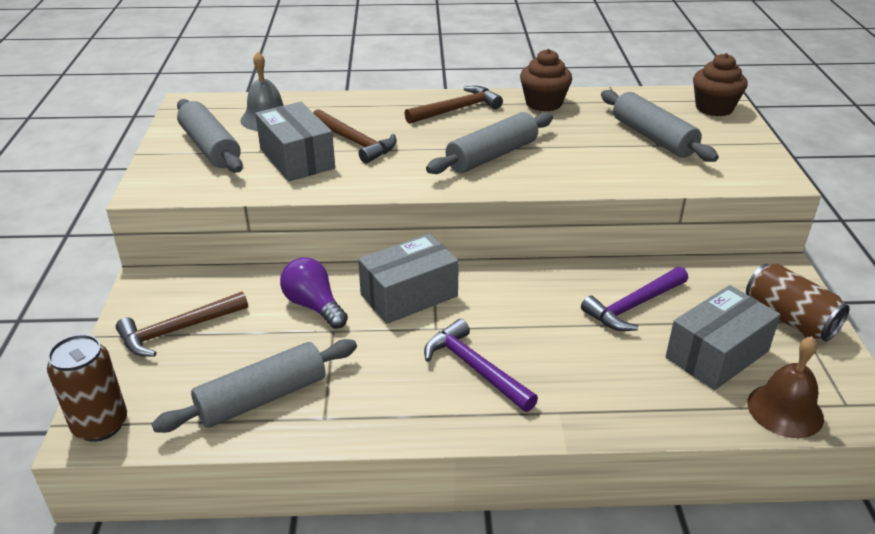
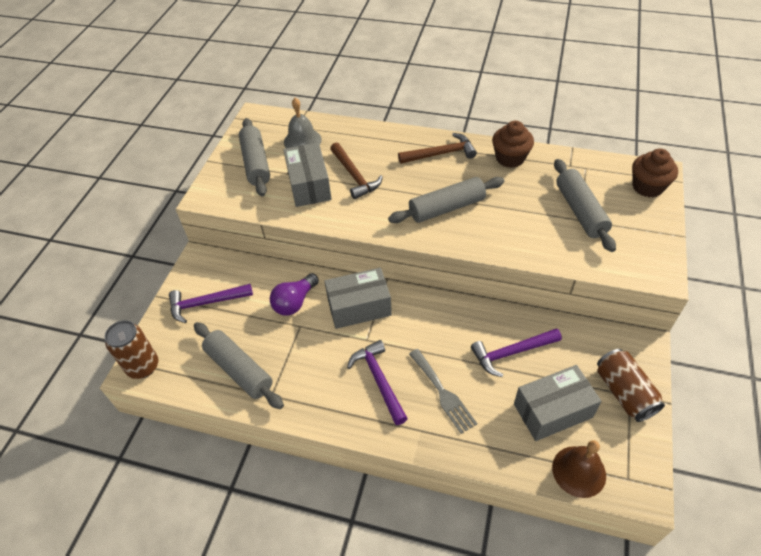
camera: 20 degrees right, 15 degrees up
brown hammer [116,292,248,357] -> purple hammer [169,284,253,323]
grey rolling pin [152,339,357,433] -> grey rolling pin turned 60 degrees clockwise [194,322,284,409]
purple light bulb [280,257,348,329] -> purple light bulb turned 120 degrees counterclockwise [270,273,319,316]
none -> grey fork [409,349,477,434]

